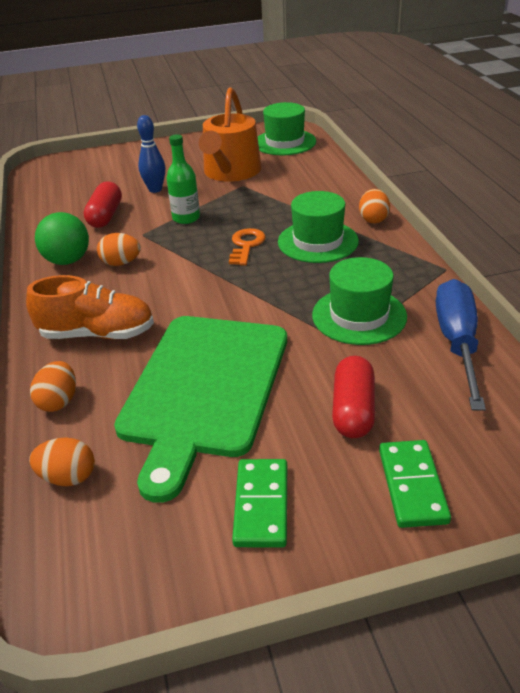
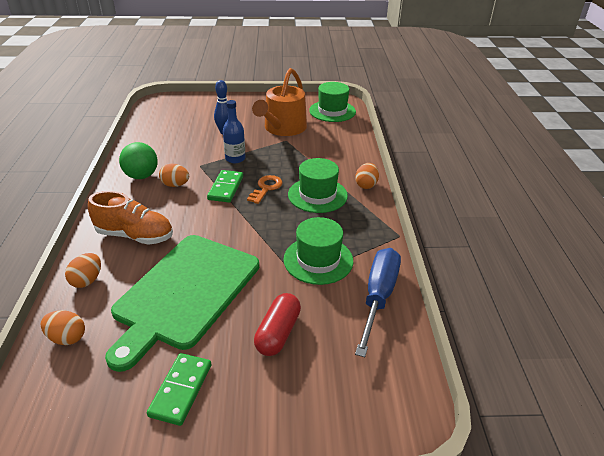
camera: 10 degrees right, 0 degrees up
red capsule [84,181,122,228] -> none
green bottle [167,134,200,224] -> blue bottle [223,100,246,163]
green domino [379,440,451,528] -> green domino moved to [207,170,243,202]

